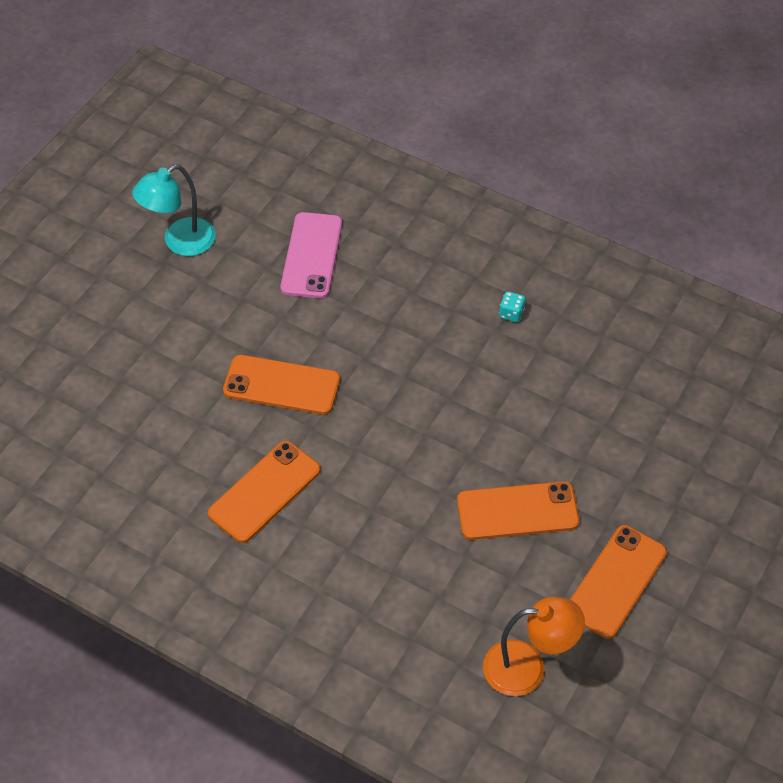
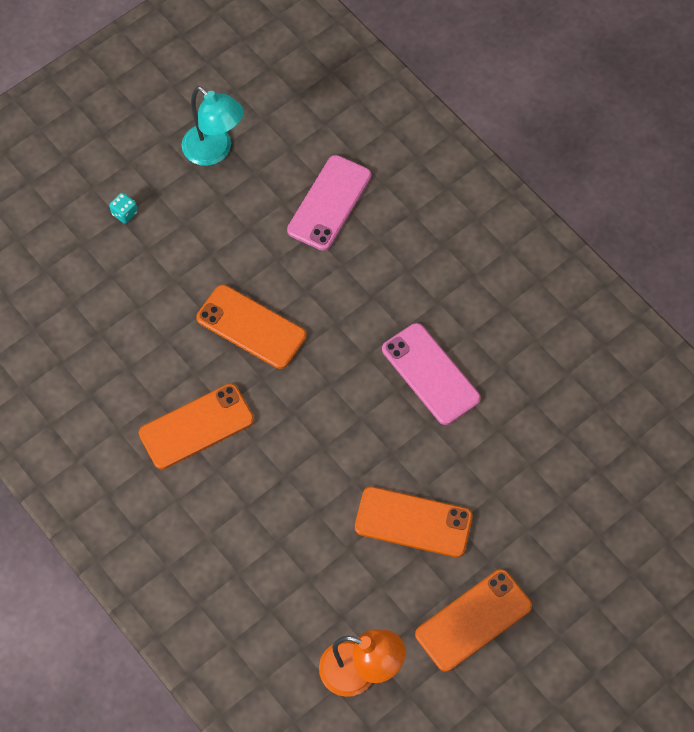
camera: 20 degrees right, 10 degrees up
turquoise lamp [132,164,216,256] -> turquoise lamp turned 120 degrees counterclockwise [182,86,244,166]
turquoise dice [499,291,525,322] -> turquoise dice moved to [109,193,138,224]
none -> pink phone [382,323,481,425]

